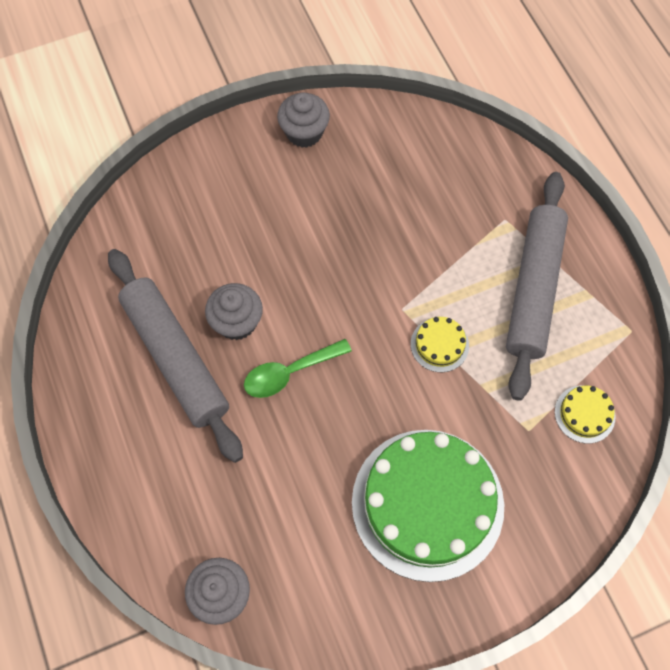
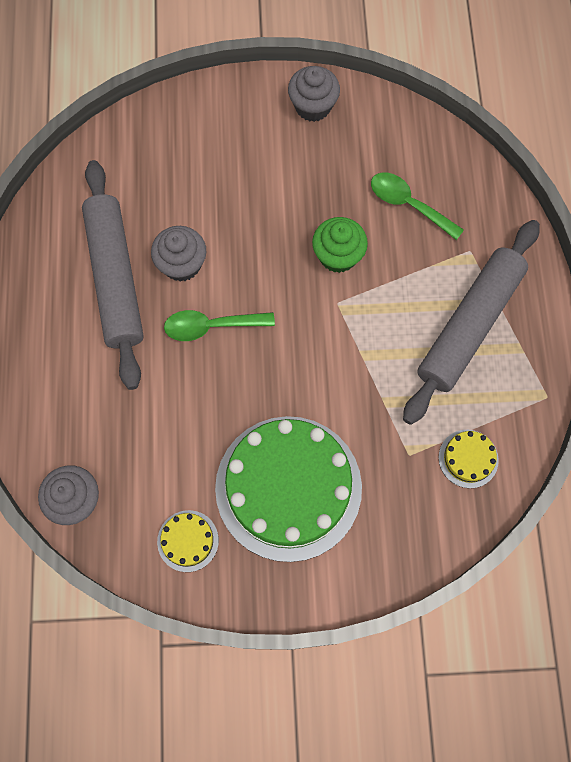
camera: 20 degrees right, 5 degrees up
yellow cake [411,317,469,372] -> yellow cake moved to [157,510,219,572]
none -> green cupcake [312,217,368,273]
none -> green spoon [371,173,464,240]

